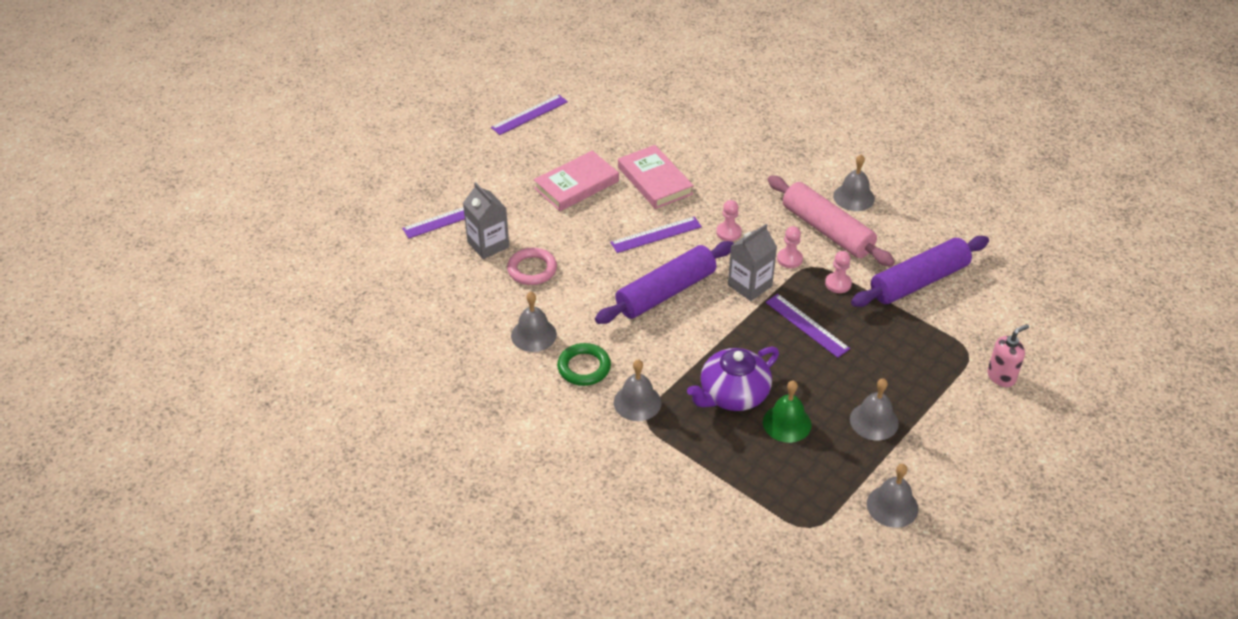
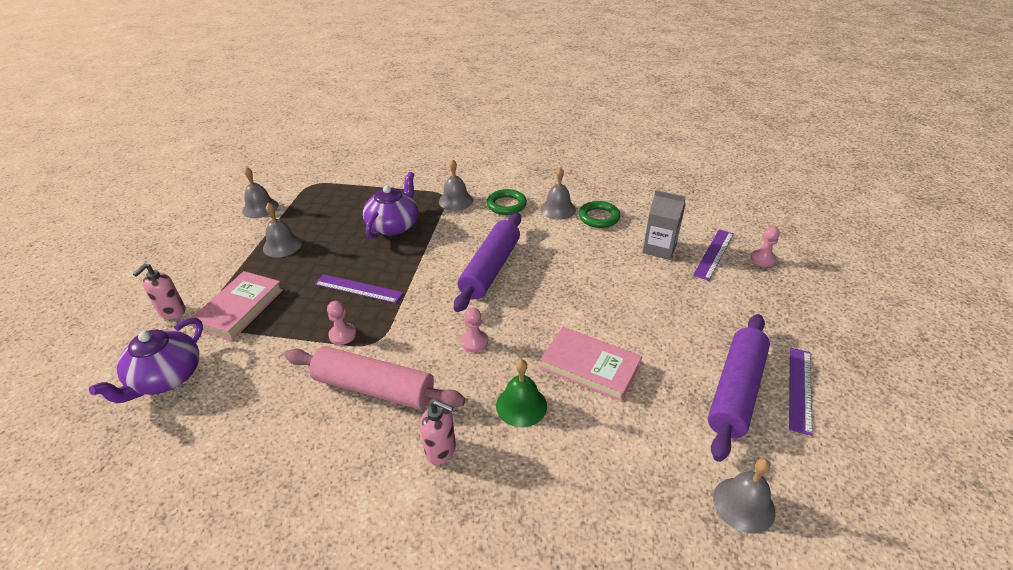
camera: 150 degrees right, 5 degrees down
pink ring [507,248,557,285] -> none
pink book [534,151,619,211] -> pink book moved to [192,271,283,341]
purple ruler [610,217,702,253] -> none
grey carton [728,224,777,301] -> none
green bell [763,381,811,443] -> green bell moved to [496,359,547,427]
pink pawn [777,226,803,268] -> pink pawn moved to [751,226,780,267]
grey bell [833,154,875,211] -> grey bell moved to [713,459,775,534]
purple rolling pin [851,236,989,307] -> purple rolling pin moved to [708,314,770,462]
none -> purple teapot [89,318,203,403]
none -> pink soap dispenser [420,400,456,465]
none -> green ring [579,201,620,228]

